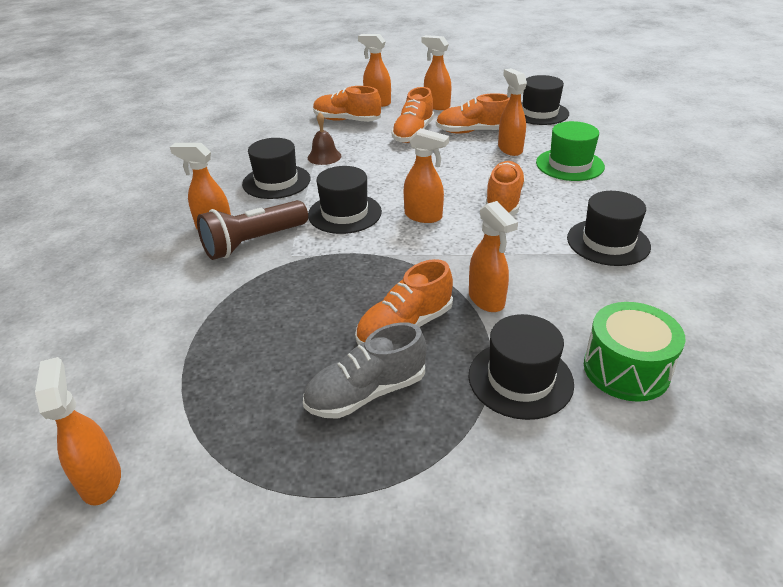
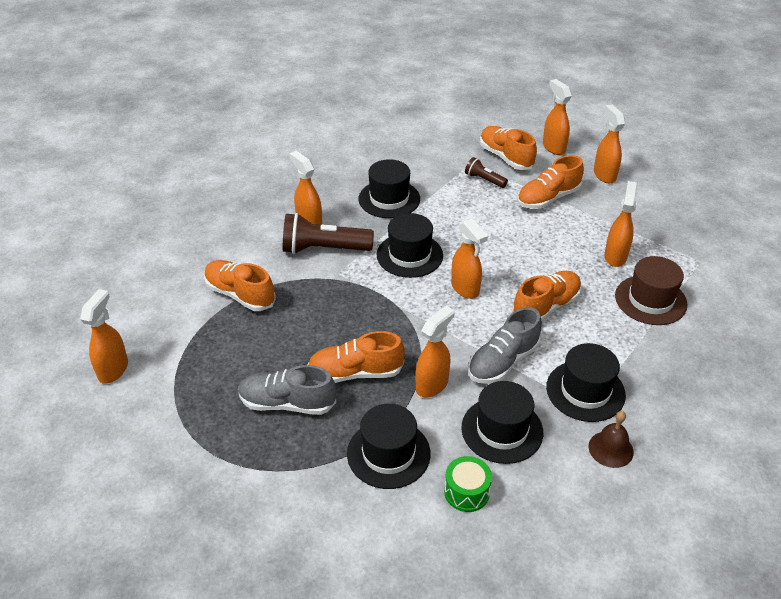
camera: 35 degrees right, 5 degrees up
brown bell [308,113,341,165] -> brown bell moved to [589,411,634,468]
orange shoe [436,93,510,134] -> orange shoe moved to [204,260,276,311]
orange spray bottle [469,201,518,312] -> orange spray bottle turned 150 degrees counterclockwise [415,306,454,397]
black hat [521,75,569,125] -> black hat moved to [461,381,543,464]
green hat [536,121,605,181] -> brown hat [615,256,688,325]
green drum [584,302,686,402] -> green drum [444,456,492,512], size x0.65
none -> brown flashlight [465,157,508,188]
none -> grey shoe [468,307,542,384]

